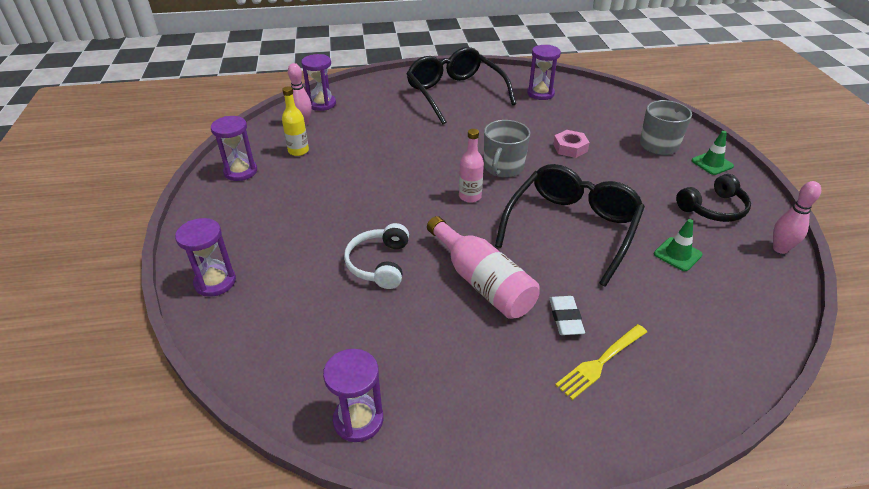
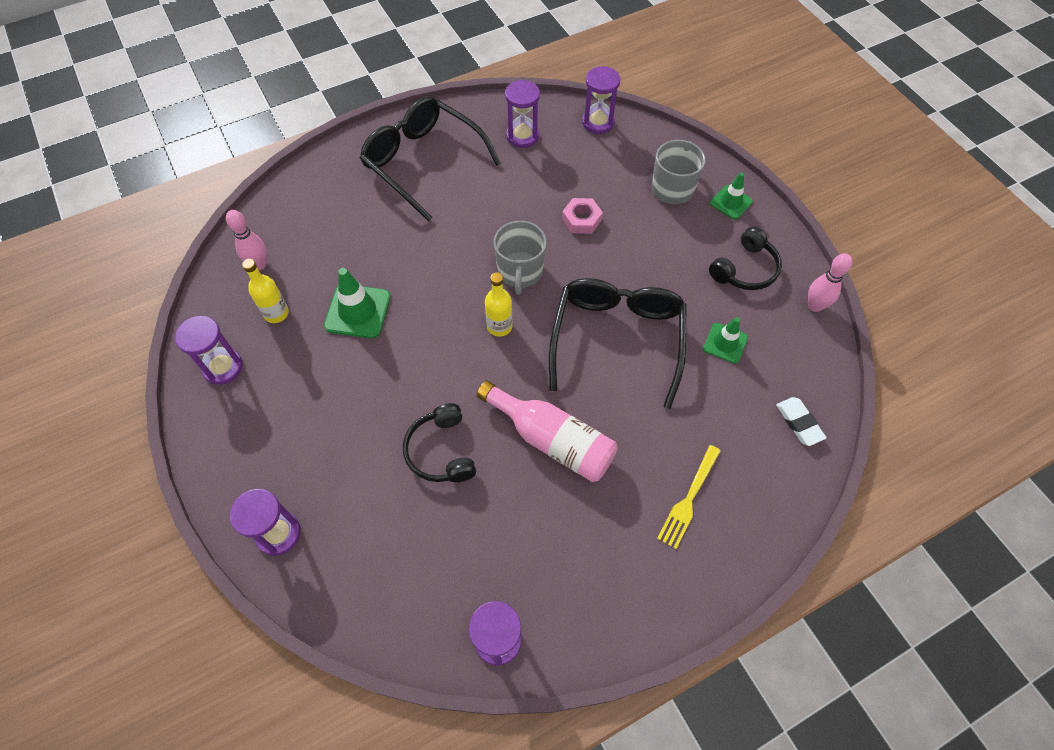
camera: 20 degrees left, 20 degrees up
purple hourglass [301,54,336,111] -> purple hourglass moved to [582,66,620,134]
white headphones [344,223,409,289] -> black headphones [403,403,476,482]
pink bottle [459,129,484,203] -> yellow bottle [485,272,512,336]
white eraser [549,296,585,335] -> white eraser moved to [776,397,827,446]
none -> green traffic cone [324,268,391,338]

